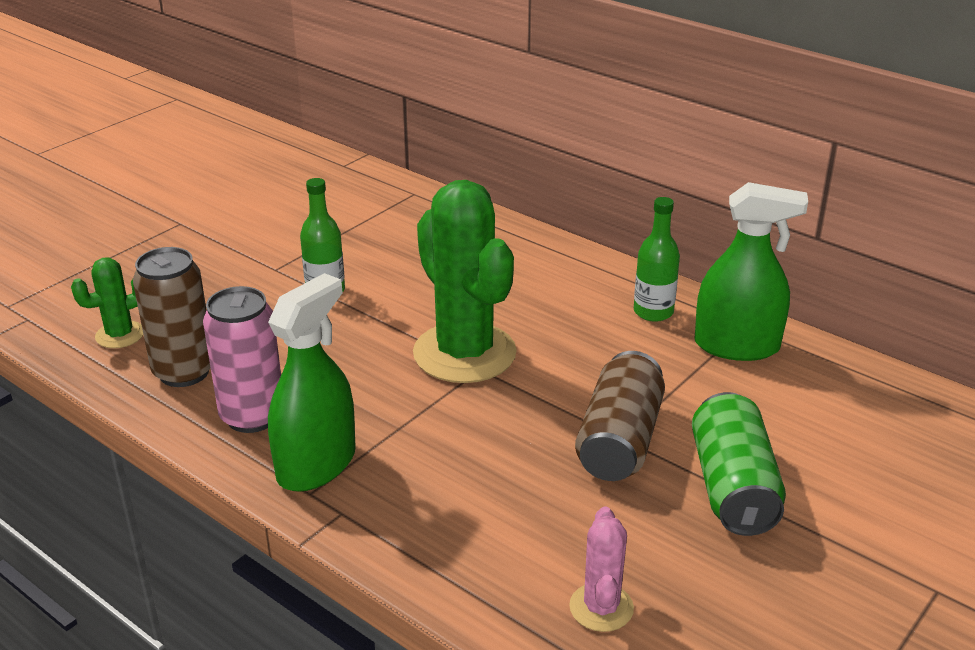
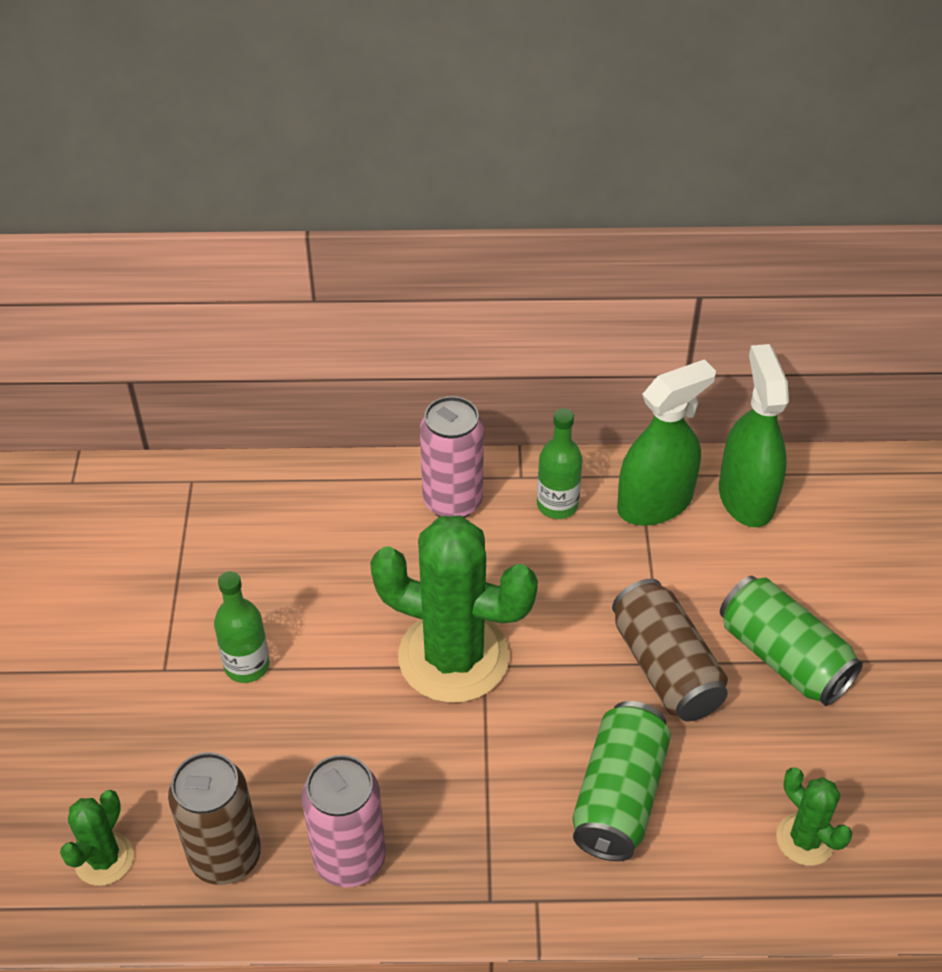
camera: 40 degrees left, 15 degrees up
green spray bottle [268,273,356,492] -> green spray bottle moved to [719,344,789,527]
pink cactus [569,506,634,632] -> green cactus [776,768,852,866]
none -> pink can [420,396,484,518]
none -> green can [572,701,671,861]

